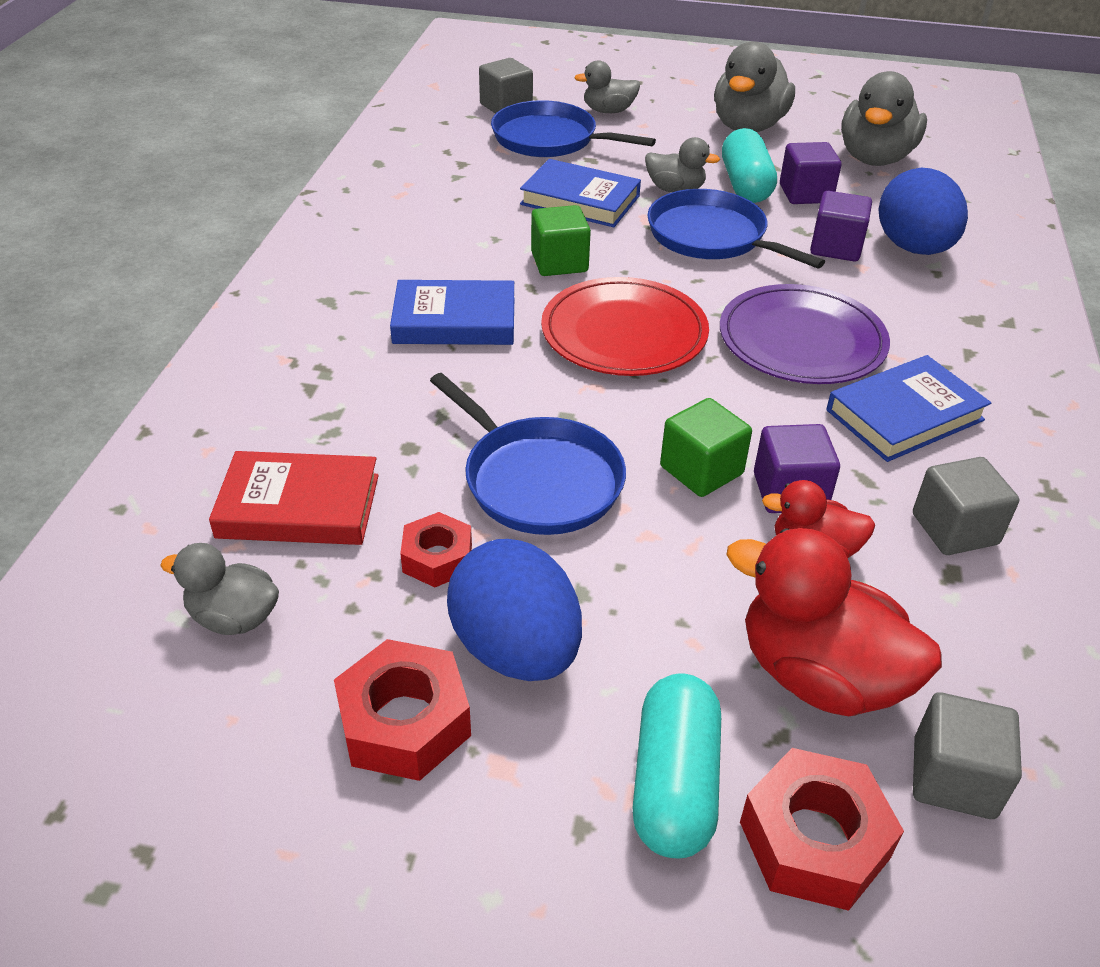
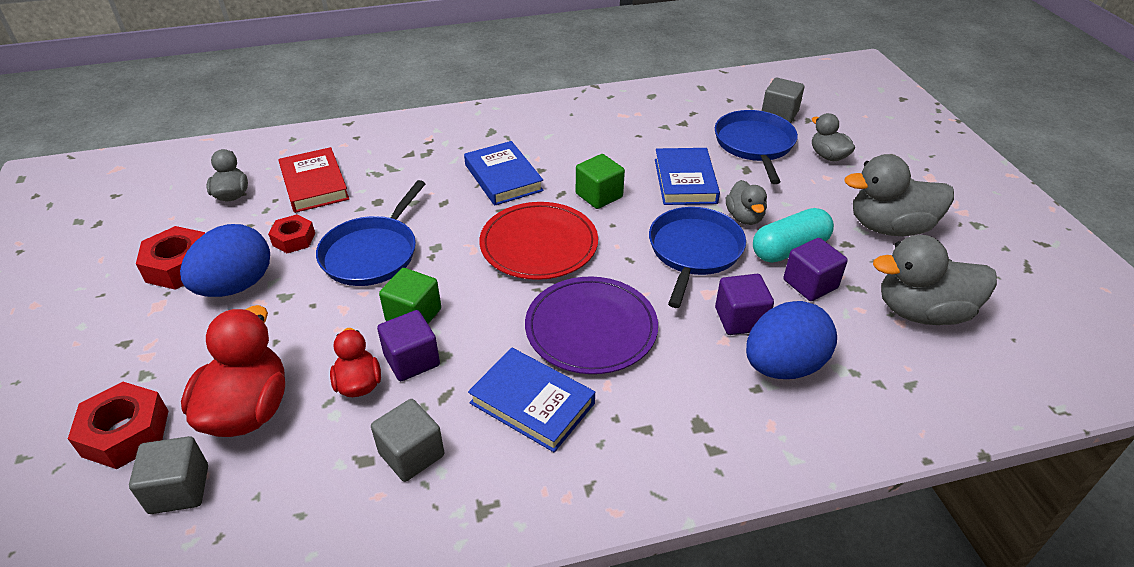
camera: 65 degrees right, 0 degrees up
turquoise capsule [633,673,721,859] -> none

